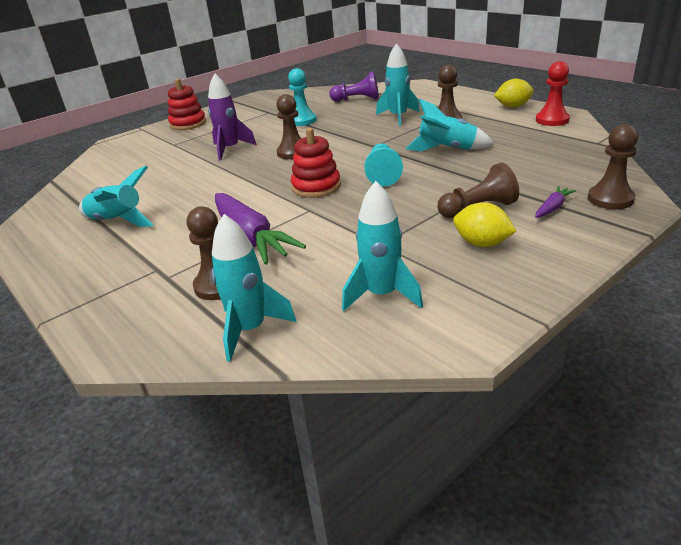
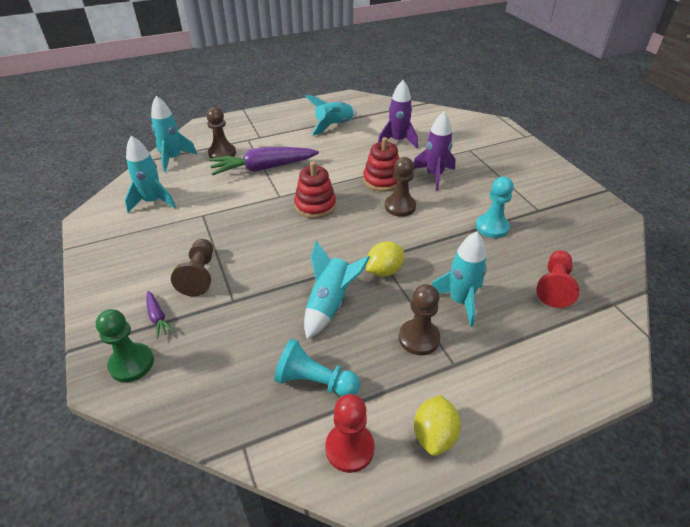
camera: 105 degrees right, 10 degrees up
red stacking toy [168,79,206,130] -> red stacking toy moved to [363,137,399,192]
purple pawn [329,71,379,102] -> red pawn [536,250,579,308]
turquoise pawn [364,143,403,187] -> turquoise pawn moved to [274,339,360,397]
yellow lemon [453,203,516,247] -> yellow lemon moved to [366,241,404,277]
brown pawn [588,124,638,209] -> green pawn [96,309,154,382]
none -> purple rocket [378,80,418,148]

